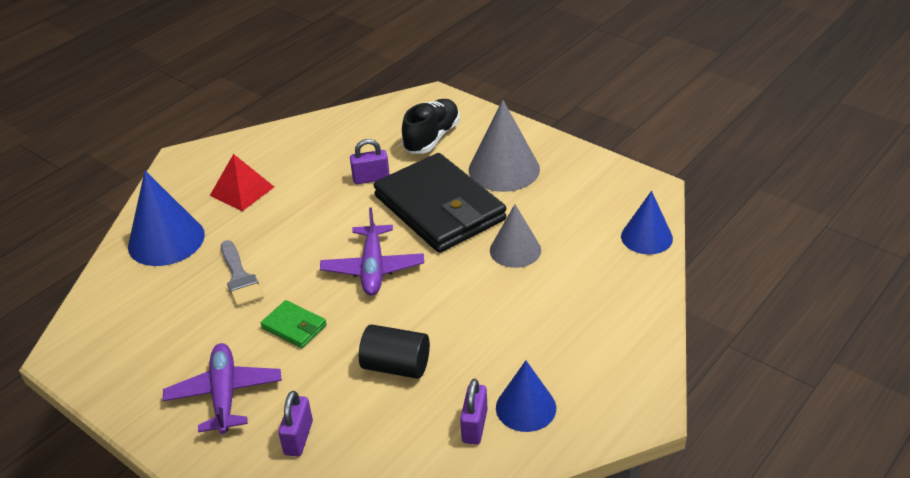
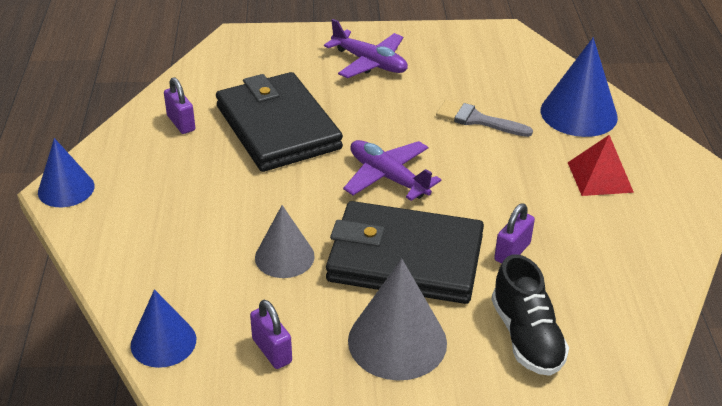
camera: 135 degrees right, 0 degrees up
green wallet [261,300,327,348] -> none
purple padlock [278,391,313,457] -> purple padlock moved to [250,300,292,369]
black cylinder [359,324,430,379] -> black wallet [216,72,343,172]
blue cone [496,361,556,432] -> blue cone moved to [38,138,95,207]

